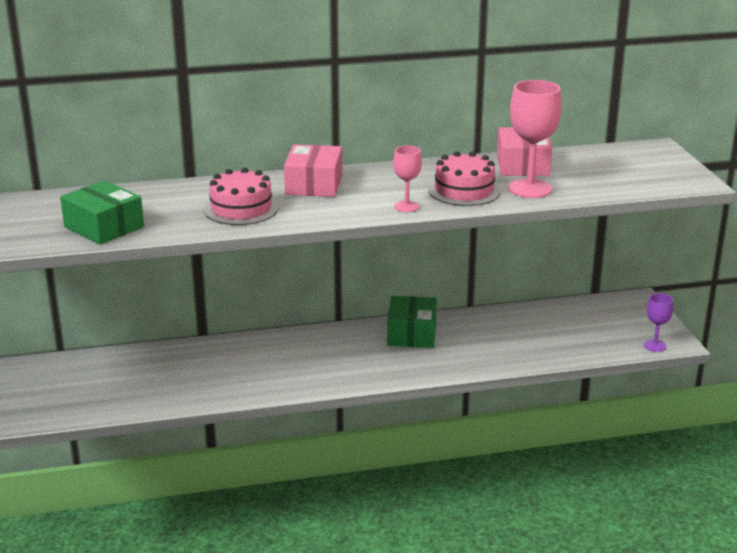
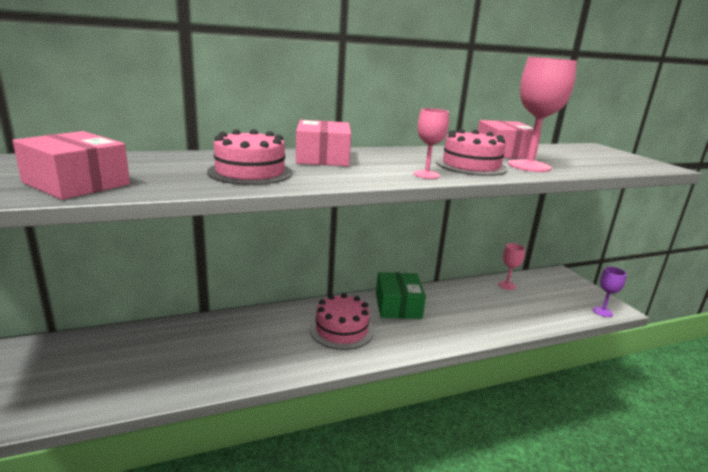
camera: 10 degrees left, 5 degrees down
green box [60,180,144,245] -> pink box [12,131,130,200]
none -> pink cake [310,293,374,350]
none -> pink goblet [498,243,525,290]

